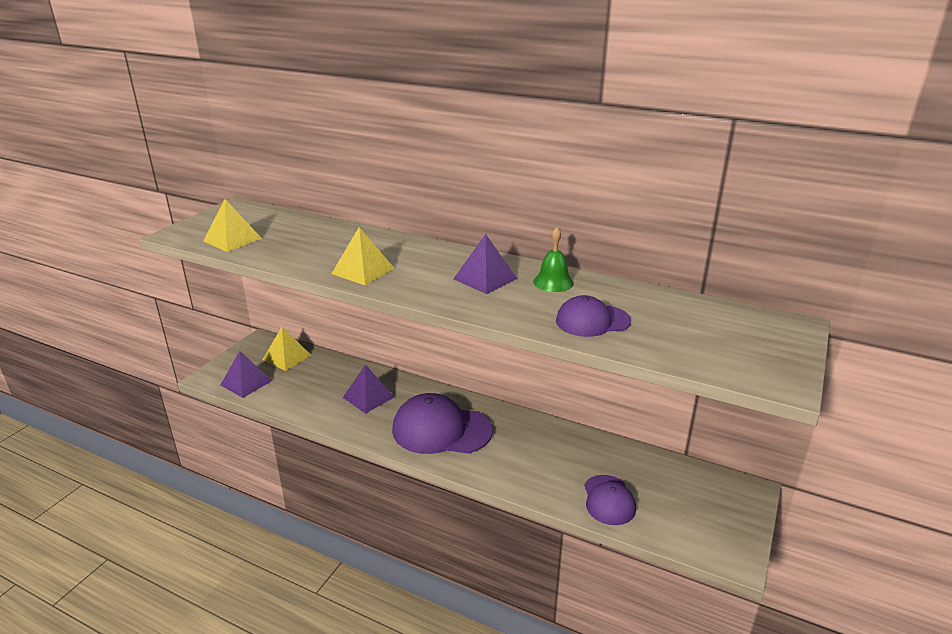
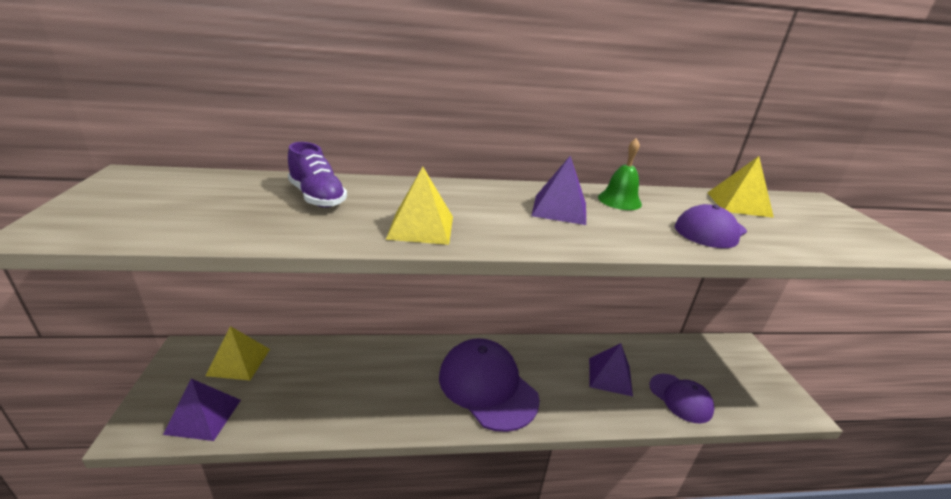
camera: 35 degrees left, 0 degrees up
yellow pyramid [204,199,262,252] -> yellow pyramid moved to [707,156,774,218]
purple pyramid [343,364,394,414] -> purple pyramid moved to [589,343,633,396]
purple cap [392,393,493,454] -> purple cap turned 75 degrees clockwise [439,338,540,432]
none -> purple shoe [288,142,347,208]

